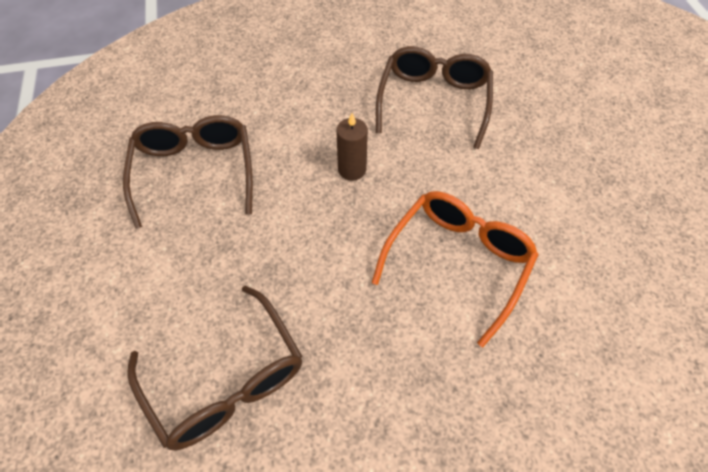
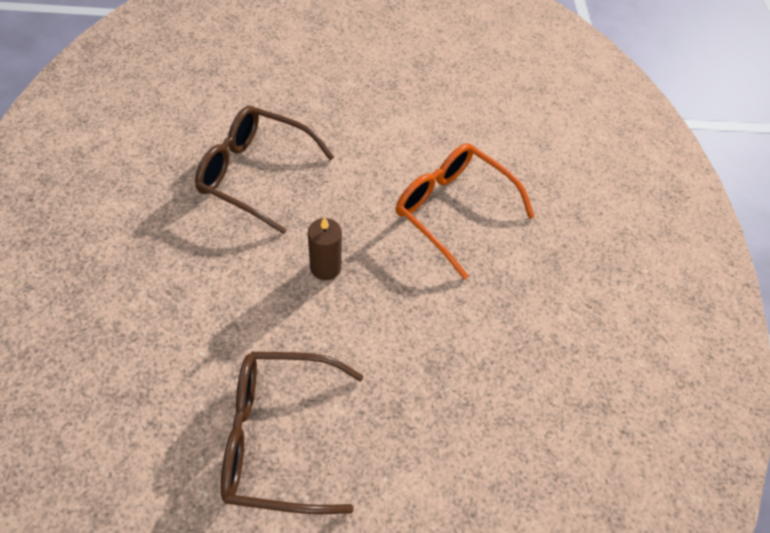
camera: 85 degrees left, 0 degrees up
brown glasses [127,286,302,451] -> none

